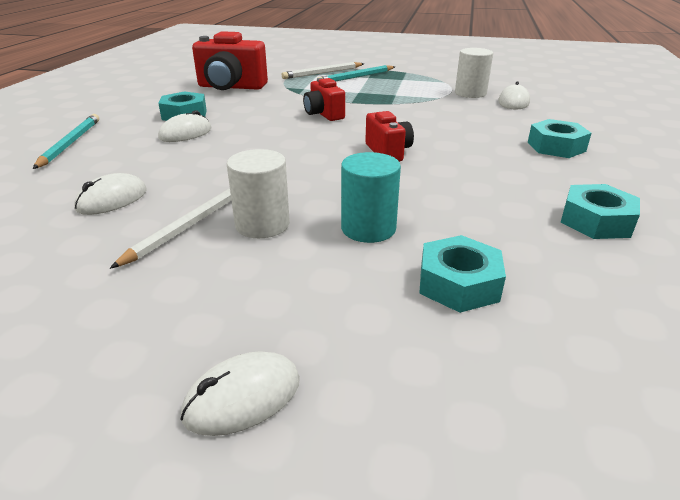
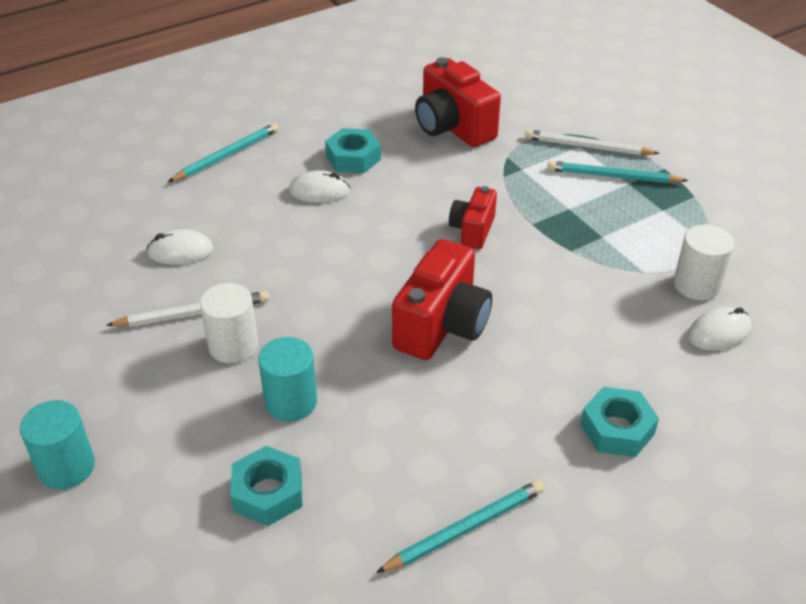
camera: 45 degrees right, 10 degrees up
white mouse [180,351,300,436] -> turquoise cylinder [20,400,95,490]
red camera [365,111,414,162] -> red camera [392,239,492,360], size x1.71
turquoise nut [560,184,640,239] -> turquoise pencil [376,480,544,573]

